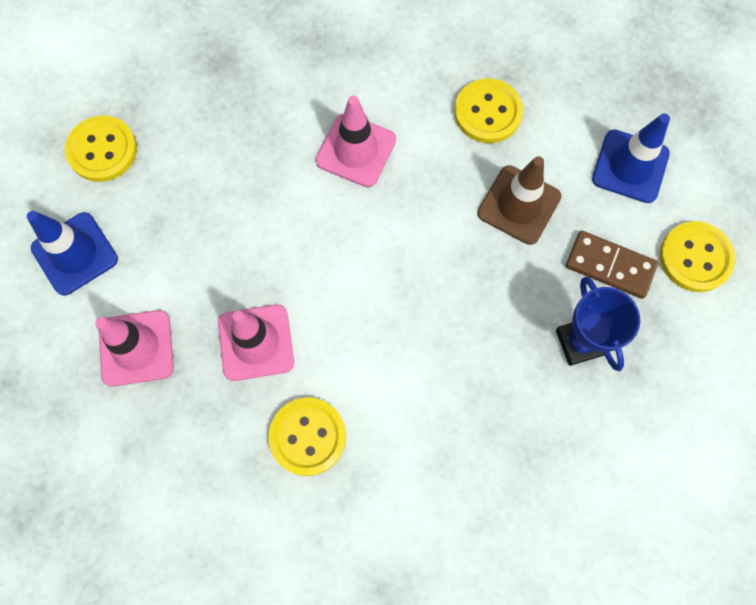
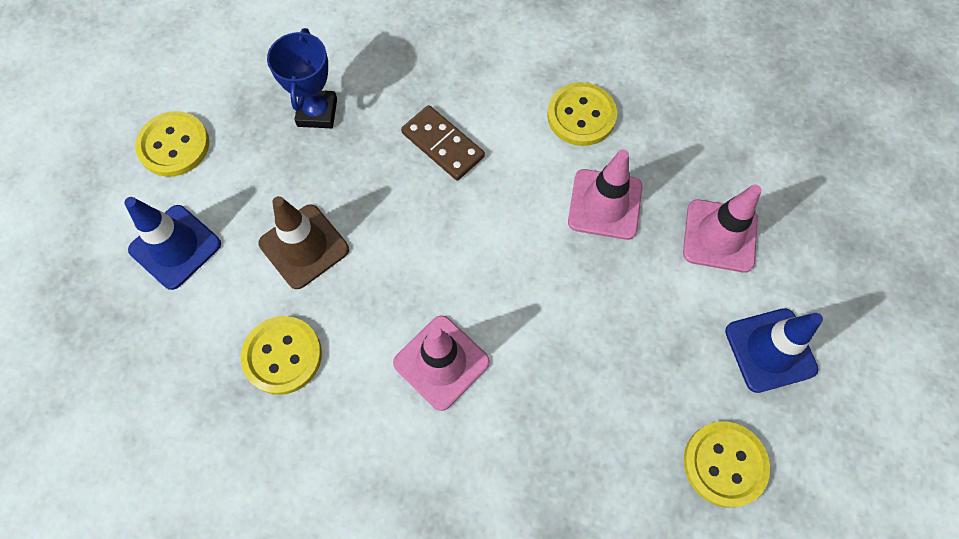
camera: 160 degrees left, 5 degrees down
brown domino [566,231,658,299] -> brown domino moved to [401,105,485,181]

